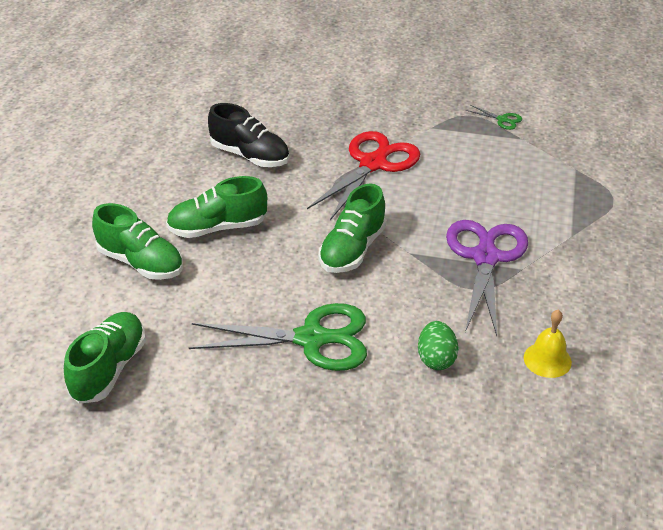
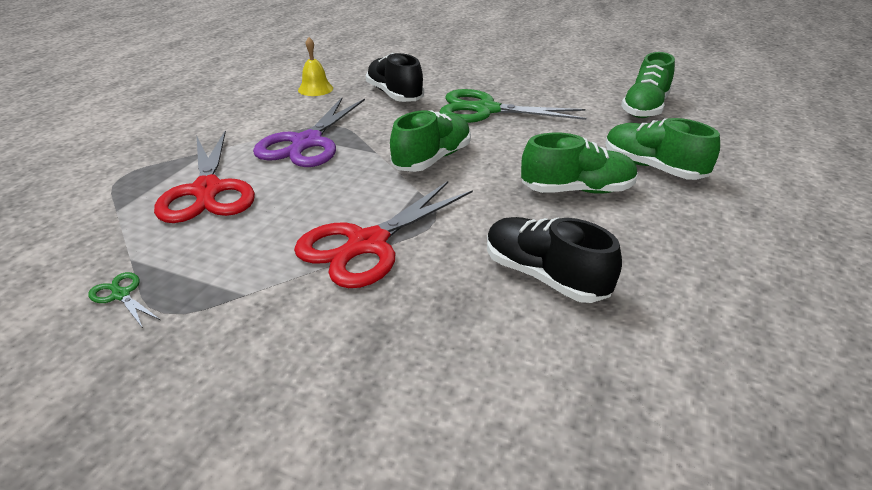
camera: 170 degrees left, 5 degrees down
green egg [418,321,459,370] -> black shoe [366,53,424,102]
none -> red scissors [154,131,255,223]

